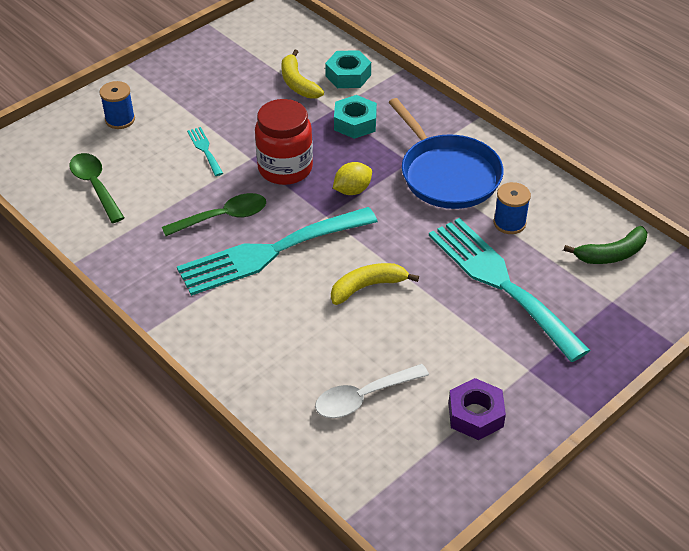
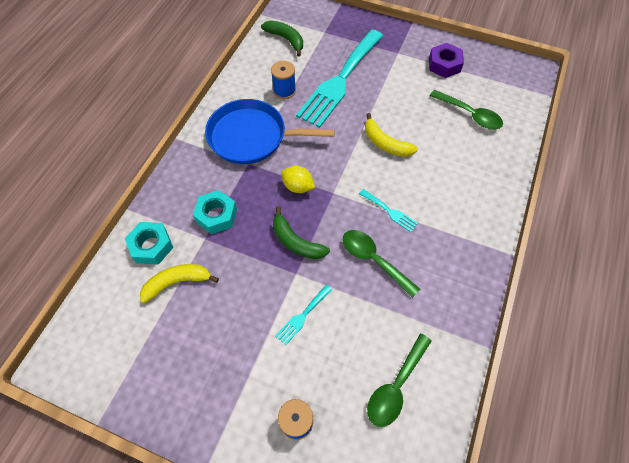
camera: 115 degrees left, 15 degrees up
turquoise fork [177,207,378,296] -> turquoise fork [359,189,418,232], size x0.40
red jar [255,99,313,185] -> green banana [273,206,330,259]
yellow banana [281,50,324,98] -> yellow banana turned 150 degrees counterclockwise [140,264,219,303]
white spoon [315,364,429,418] -> green spoon [430,90,503,129]
blue pan [388,98,504,209] -> blue pan turned 120 degrees counterclockwise [205,99,335,164]

